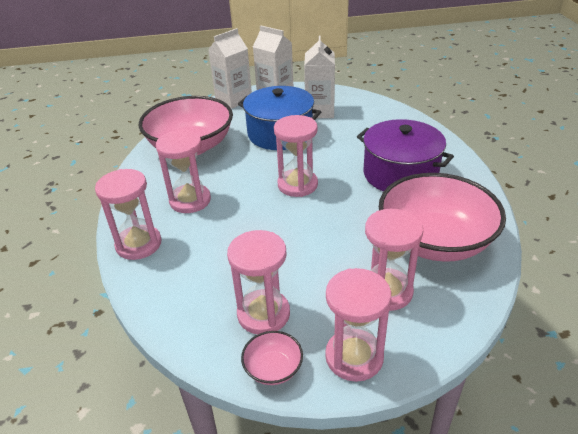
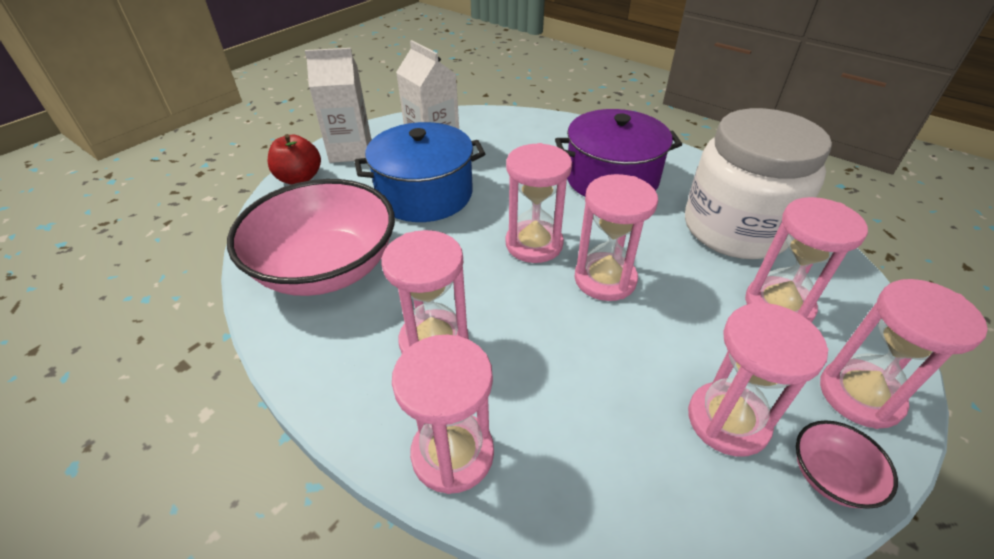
camera: 45 degrees left, 5 degrees up
white carton [208,28,252,109] -> red apple [268,134,321,185]
pink bowl [379,173,506,262] -> white jar [685,108,832,259]
none -> pink hourglass [575,174,658,301]

